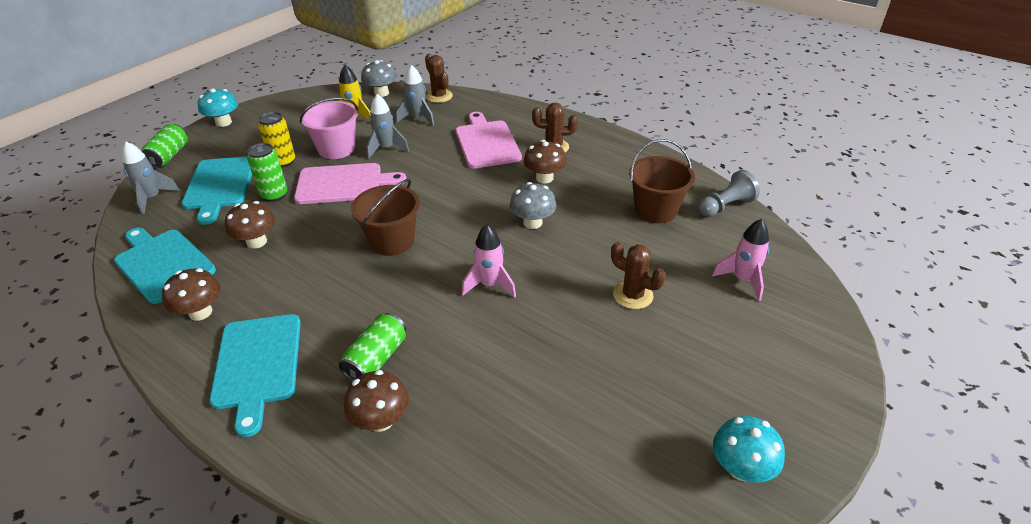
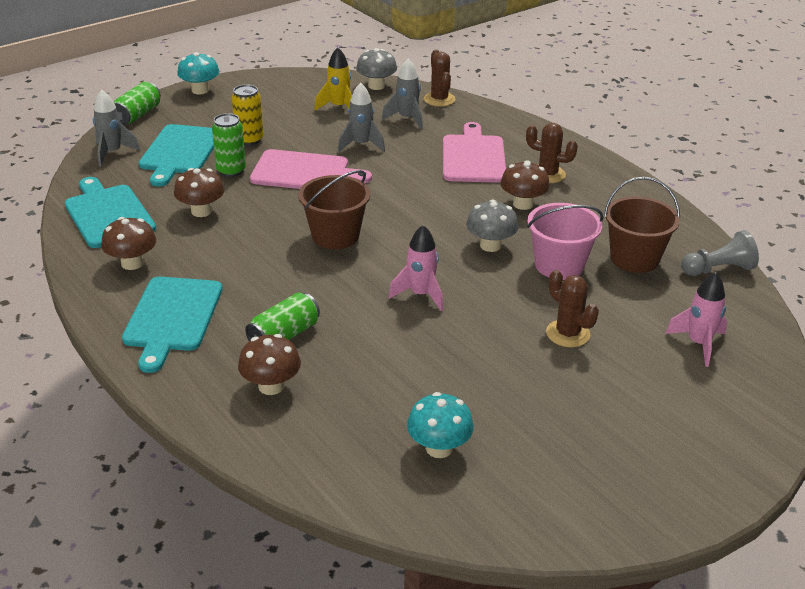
camera: 15 degrees right, 5 degrees down
pink bucket [300,98,358,159] -> pink bucket moved to [527,203,604,280]
turquoise mushroom [713,416,785,482] -> turquoise mushroom moved to [407,392,474,458]

